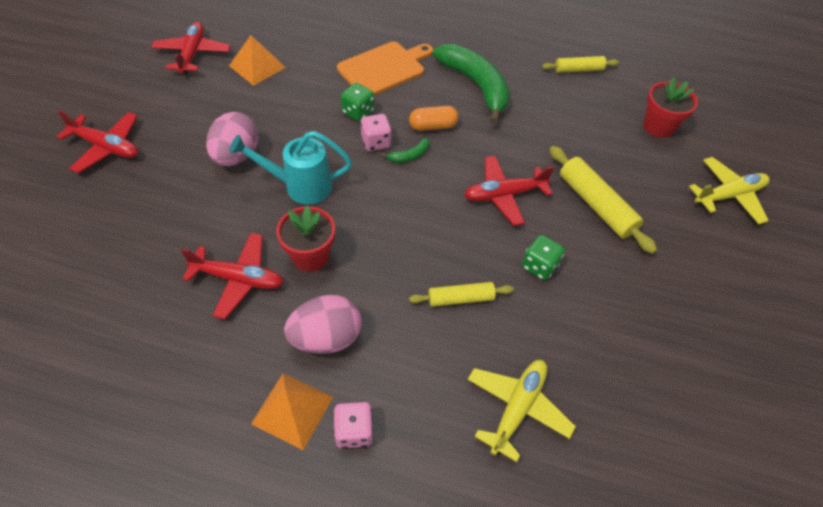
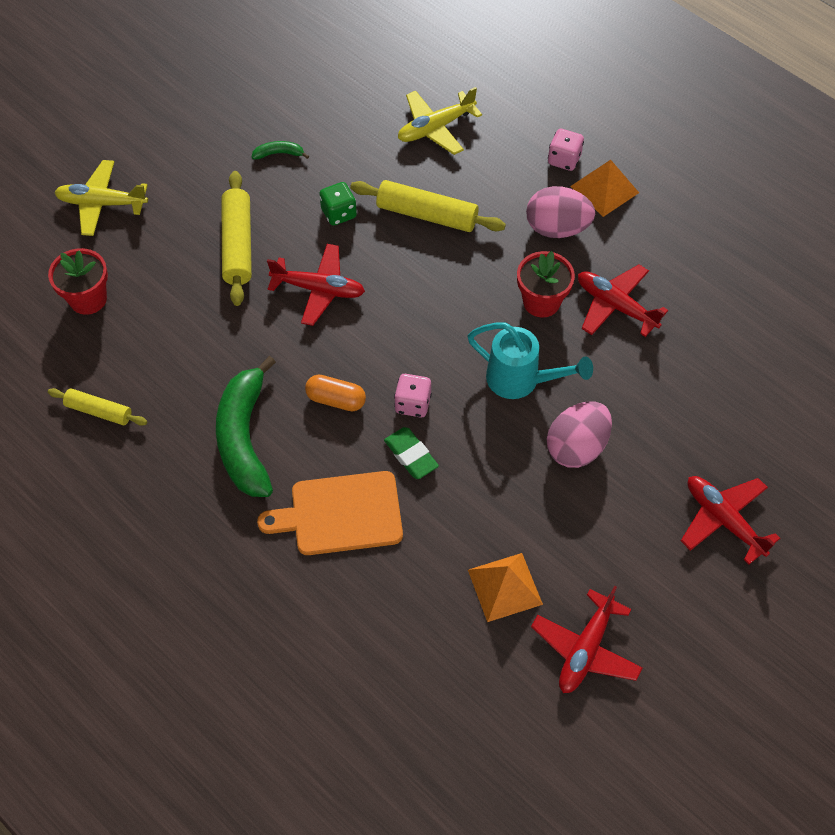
camera: 150 degrees left, 5 degrees up
green dice [341,83,374,121] -> green eraser [384,427,439,479]
green banana [381,138,429,163] -> green banana moved to [252,141,309,159]
yellow rolling pin [409,282,514,307] -> yellow rolling pin [350,180,506,232], size x1.63

